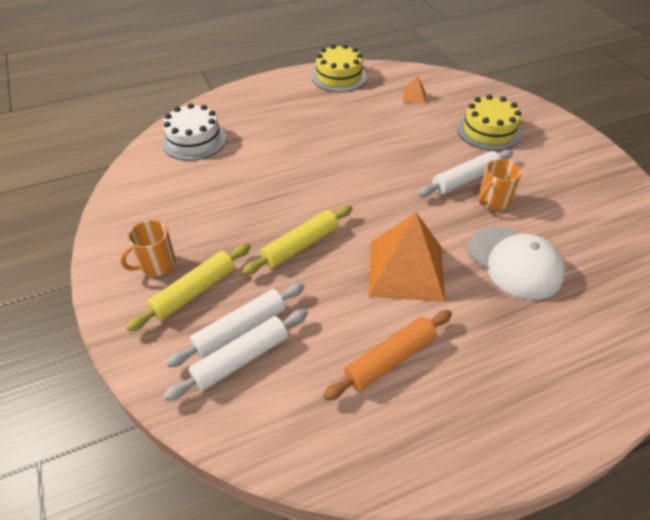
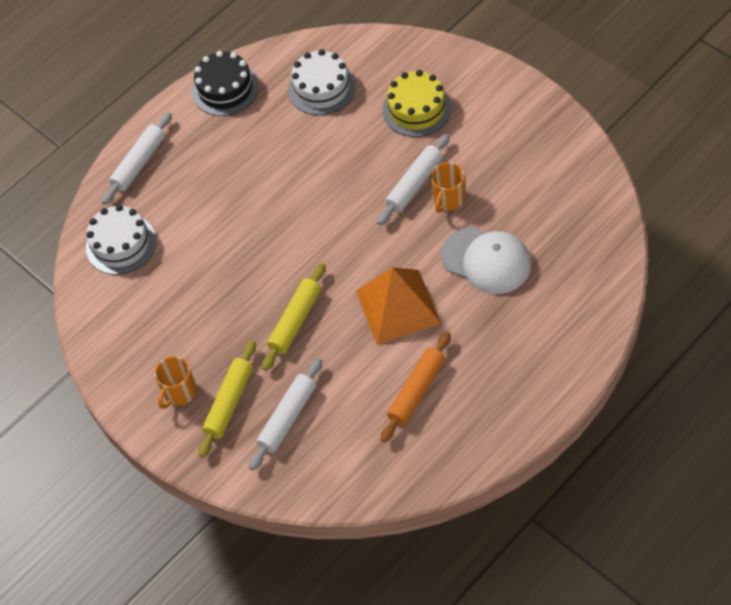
camera: 15 degrees left, 10 degrees up
white rolling pin [163,309,308,401] -> white rolling pin moved to [102,112,172,205]
yellow cake [311,44,367,92] -> black cake [192,51,259,116]
orange pyramid [403,75,426,104] -> white cake [288,49,356,115]

